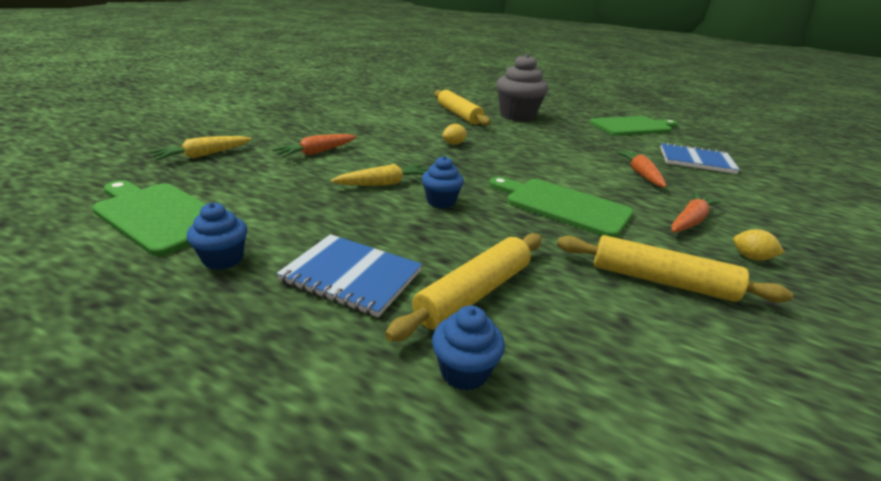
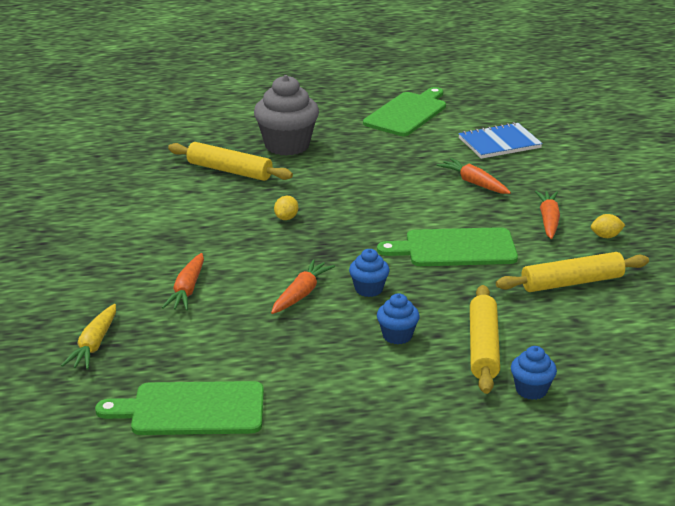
camera: 35 degrees left, 0 degrees up
blue cupcake [187,202,247,270] -> blue cupcake moved to [377,293,420,344]
blue notebook [276,234,422,317] -> none
yellow carrot [330,164,428,186] -> orange carrot [271,259,335,314]

